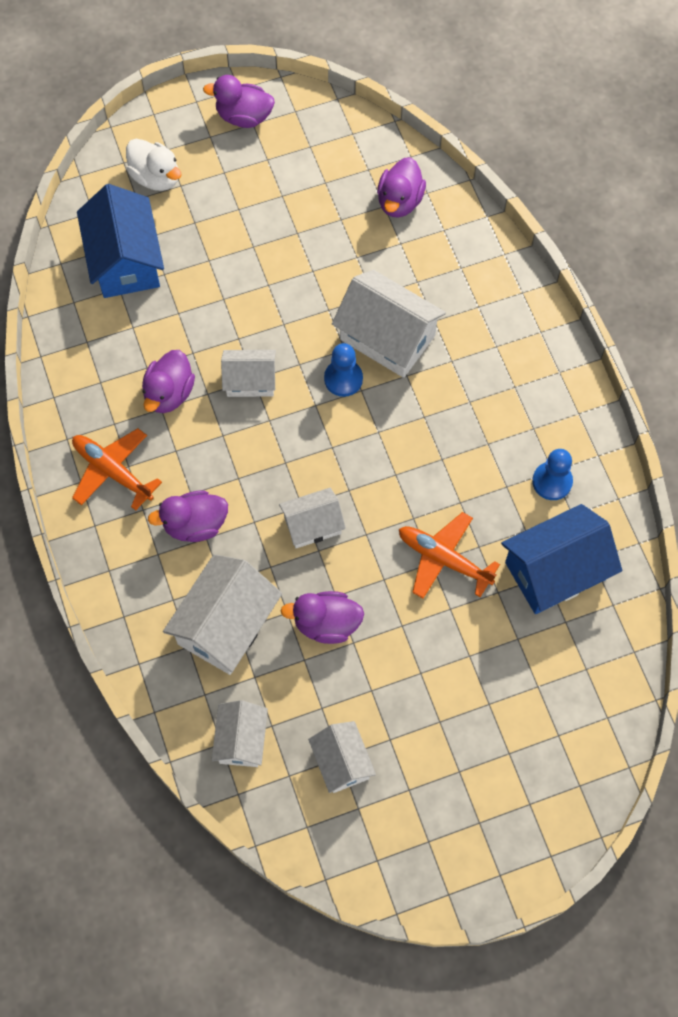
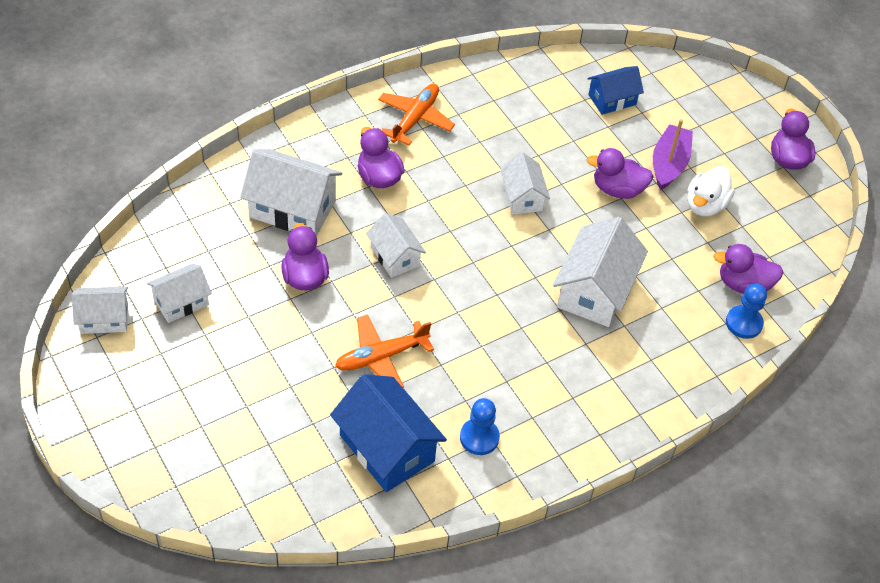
camera: 75 degrees right, 15 degrees down
blue house [77,184,164,298] -> blue house [587,66,644,115], size x0.60
white duck [126,139,181,191] -> white duck moved to [687,166,734,216]
purple duck [142,350,195,413] -> purple duck moved to [586,148,654,199]
white house [212,700,268,767] -> white house moved to [72,286,128,334]
blue pawn [324,343,363,397] -> blue pawn moved to [726,283,767,339]
orange plane [399,512,500,599] -> orange plane turned 135 degrees counterclockwise [335,315,434,388]
none -> purple boat [653,119,693,190]

